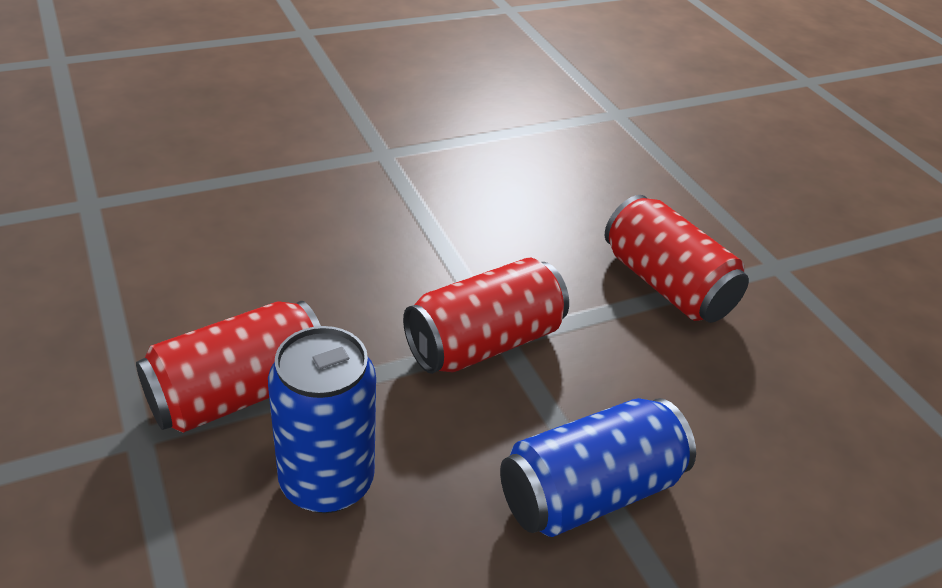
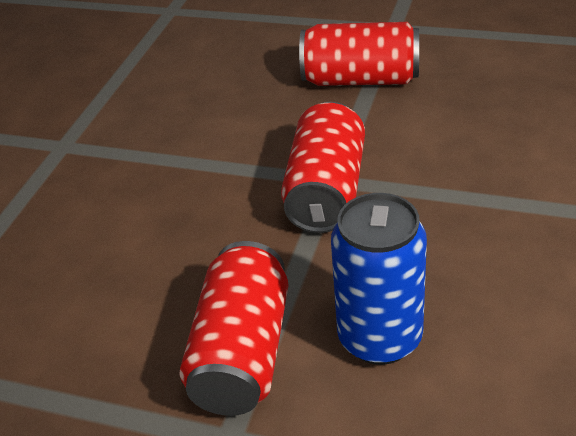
camera: 40 degrees left, 0 degrees up
blue can [500,398,696,537] -> none

